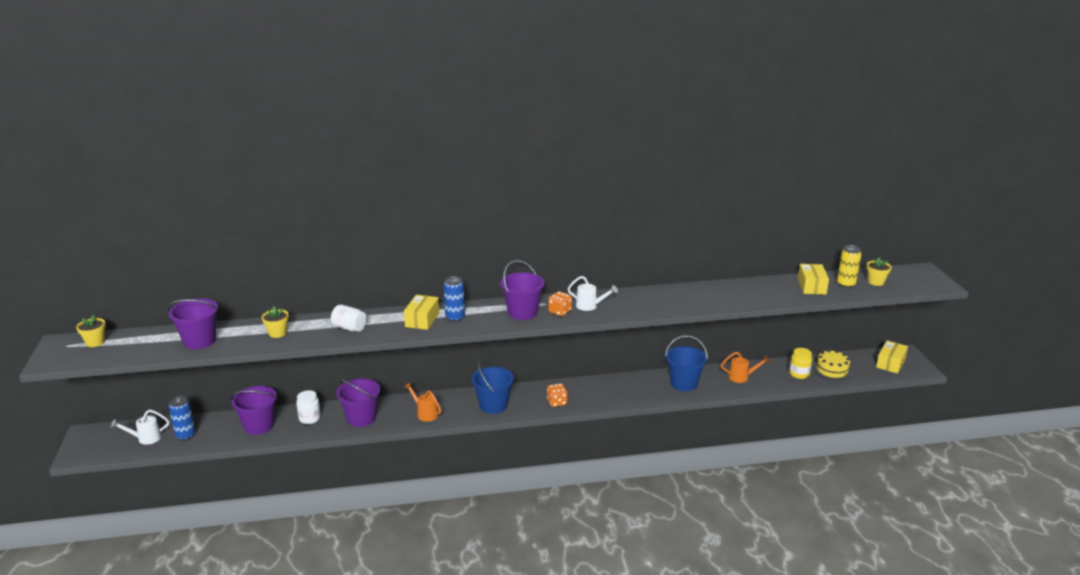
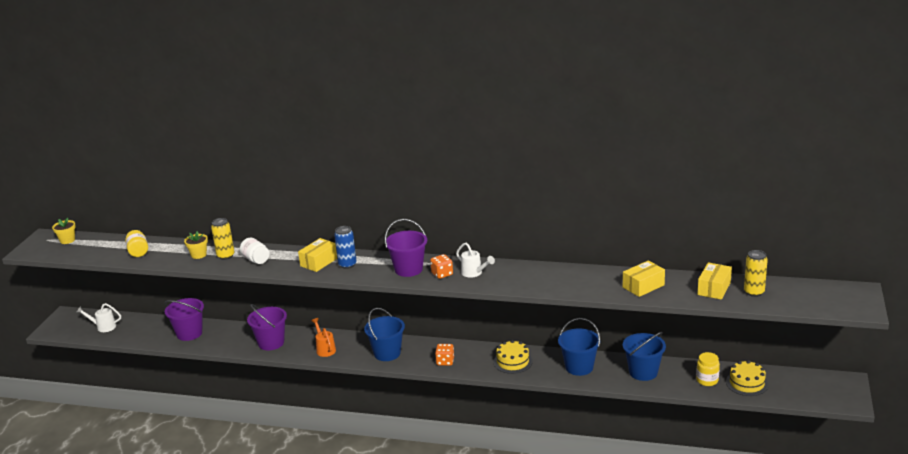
camera: 25 degrees right, 0 degrees up
purple bucket [167,298,219,349] -> yellow jar [125,230,148,257]
blue can [169,396,196,441] -> none
white jar [296,390,321,424] -> none
orange watering can [721,352,770,383] -> blue bucket [623,332,666,381]
yellow flower pot [867,258,892,286] -> none
yellow box [876,341,908,374] -> yellow box moved to [623,260,665,297]
none -> yellow can [211,218,235,260]
none -> yellow cake [493,340,533,374]

